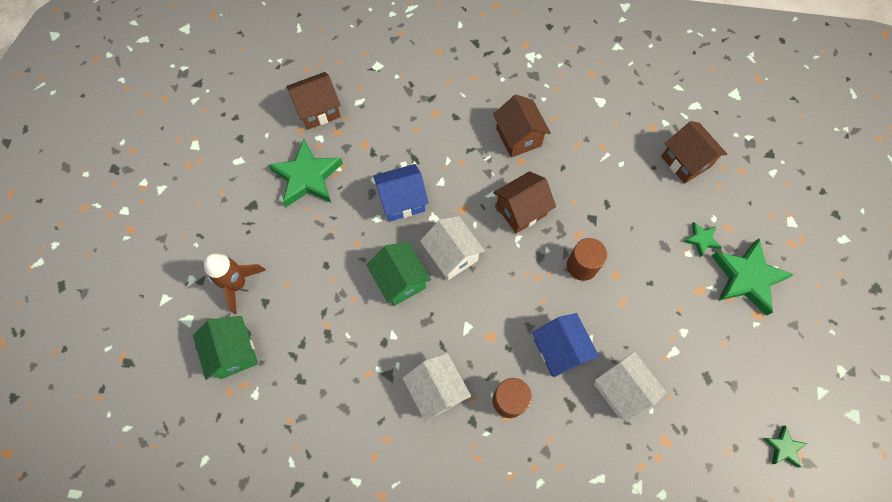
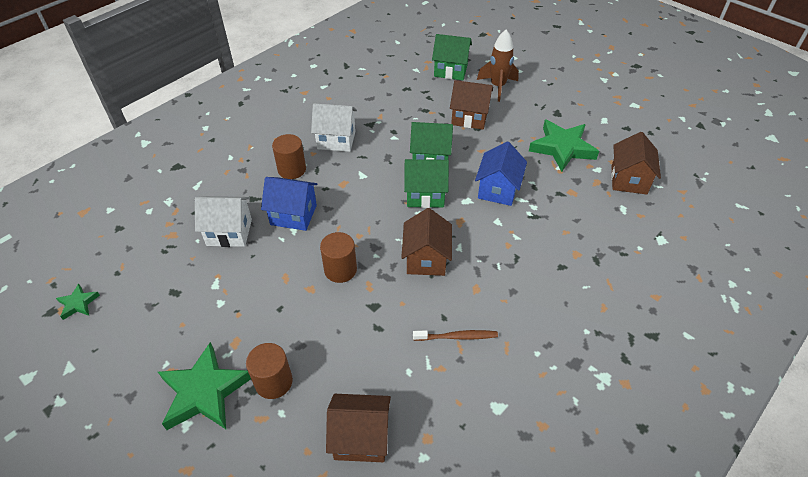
camera: 125 degrees right, 20 degrees down
white house [420,216,485,280] -> green house [404,159,449,208]
brown house [493,95,551,157] -> brown house moved to [450,80,493,130]
green star [683,222,721,257] -> brown cylinder [246,343,293,399]
none -> brown toothbrush [413,330,498,341]

